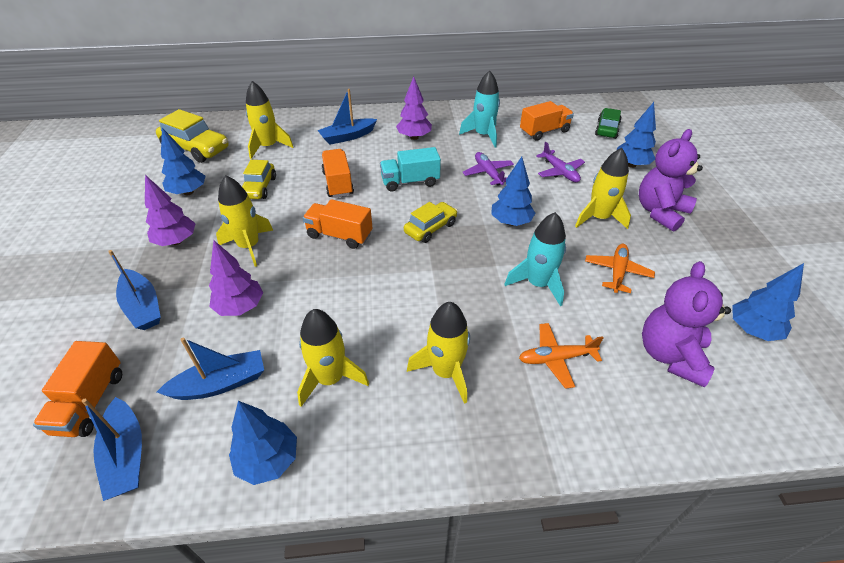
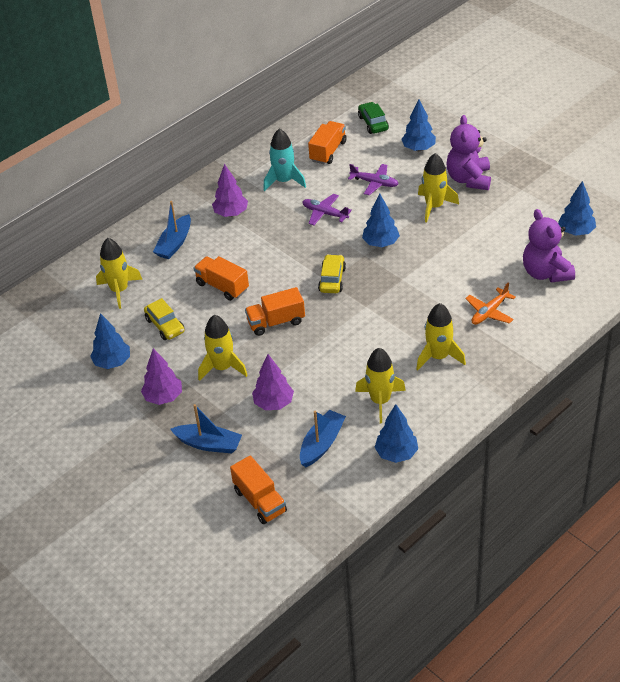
camera: 35 degrees left, 0 degrees up
blue boat [82,397,142,501] -> none
yellow car [156,109,229,163] -> none
turquoise truck [380,147,441,192] -> none
turquoise rocket [504,212,566,306] -> none
orange plane [585,244,655,293] -> none

